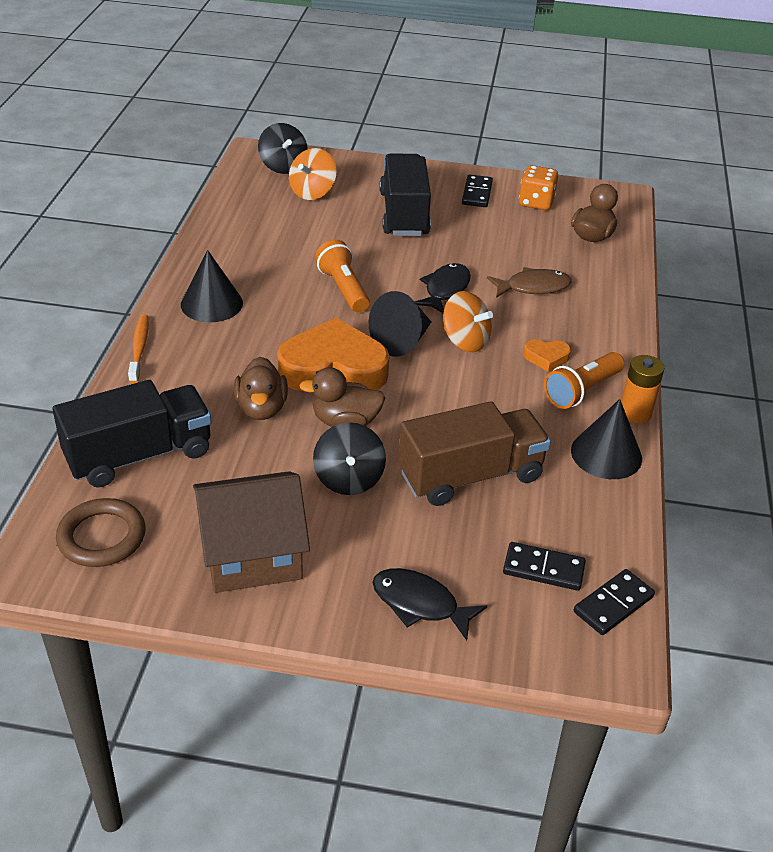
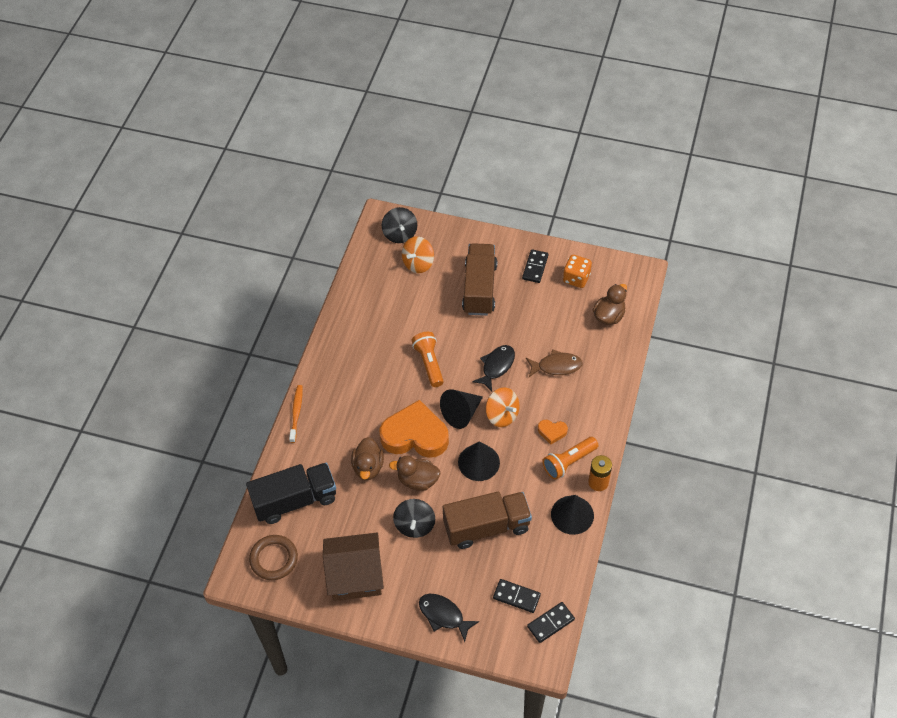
camera: 10 degrees right, 15 degrees up
black cone [181,250,243,322] -> black cone moved to [458,441,500,481]
black truck [380,153,431,236] -> brown truck [462,243,497,316]

